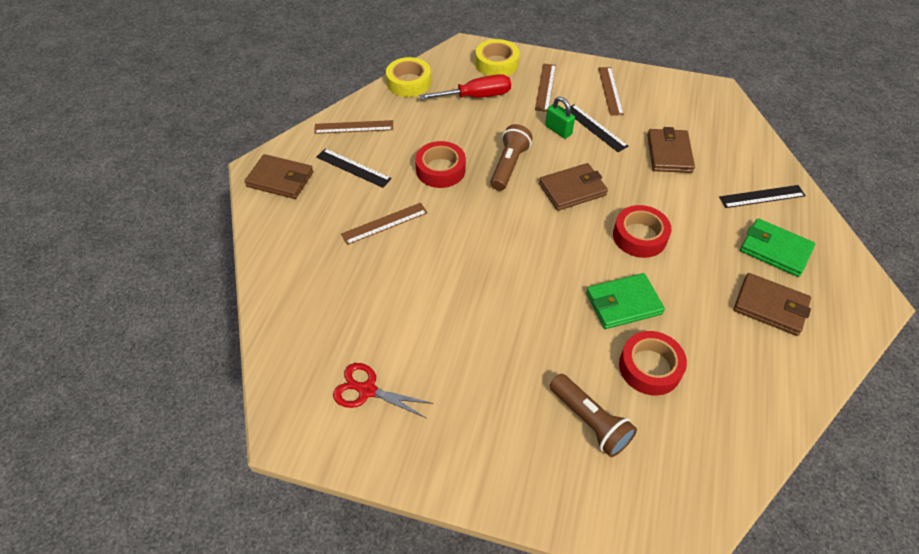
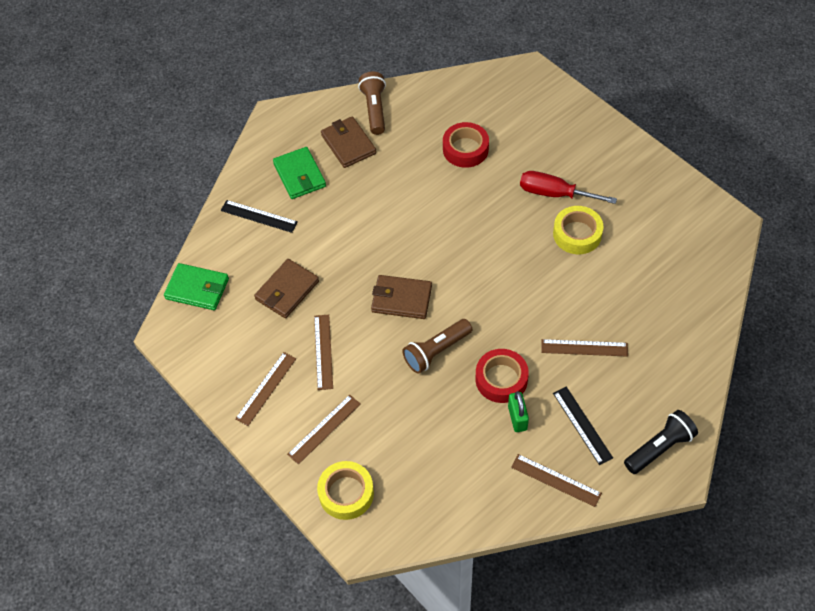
camera: 145 degrees left, 5 degrees up
brown wallet [245,154,313,199] -> black flashlight [624,410,698,474]
red scissors [333,363,434,418] -> none
yellow tape [386,57,431,97] -> yellow tape moved to [553,206,604,254]
red screwdriver [419,74,511,100] -> red screwdriver moved to [520,171,617,204]
green padlock [545,97,575,139] -> green padlock moved to [508,391,529,432]
brown flashlight [550,374,637,457] -> brown flashlight moved to [358,71,386,135]
black ruler [565,105,628,152] -> brown ruler [314,315,333,390]
green wallet [586,273,665,329] -> green wallet moved to [164,263,229,310]
red tape [613,205,671,258] -> none

